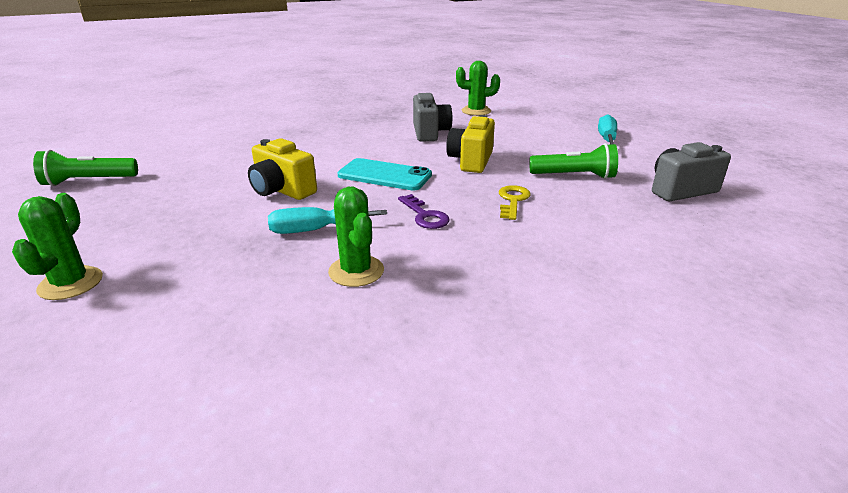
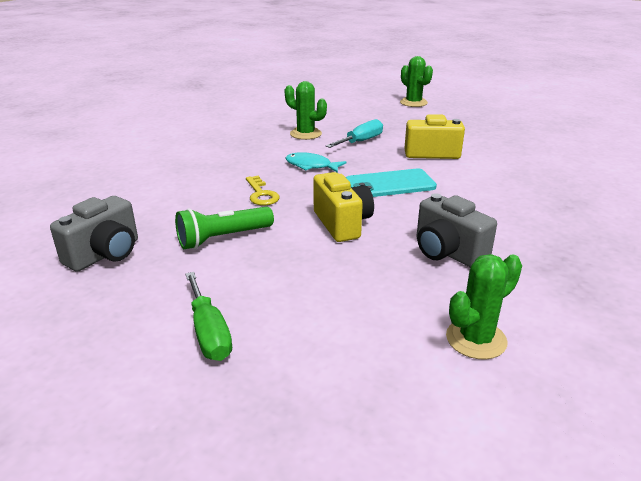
camera: 145 degrees right, 0 degrees up
green flashlight [33,150,138,186] -> none
purple key [398,194,450,229] -> turquoise fish [285,152,347,173]
turquoise screwdriver [598,114,617,145] -> green screwdriver [185,272,232,361]

